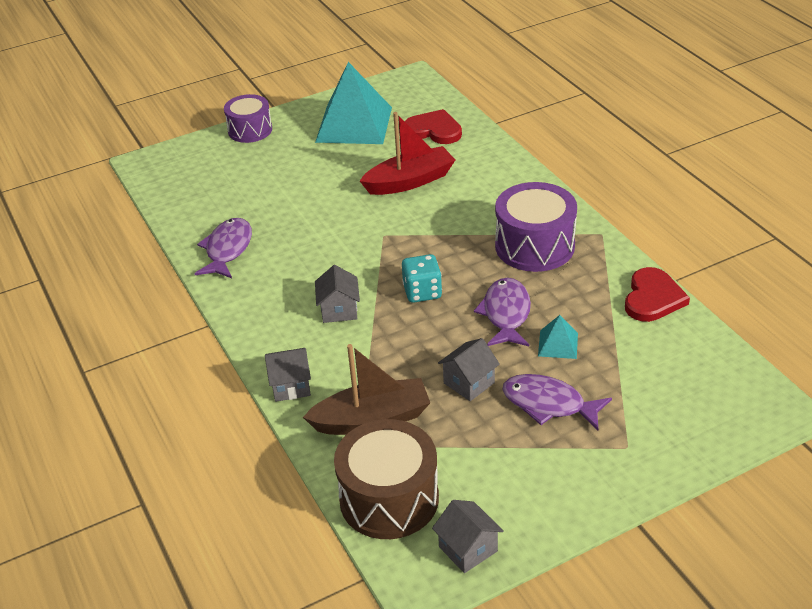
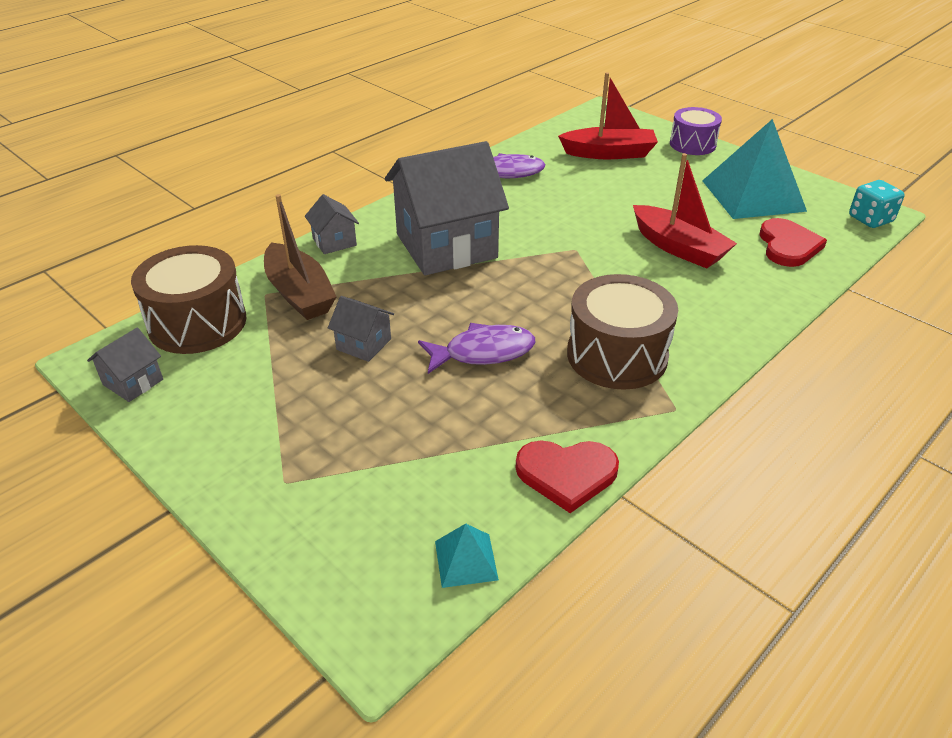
camera: 70 degrees right, 0 degrees up
grey house [315,265,360,323] -> grey house [385,141,509,275], size x2.32
turquoise dice [402,254,442,303] -> turquoise dice moved to [849,180,905,228]
purple drum [495,182,577,272] -> brown drum [567,274,678,390]
purple fish [502,374,612,430] -> none
turquoise pyramid [538,315,578,359] -> turquoise pyramid moved to [435,524,499,588]
none -> red boat [558,72,658,159]

